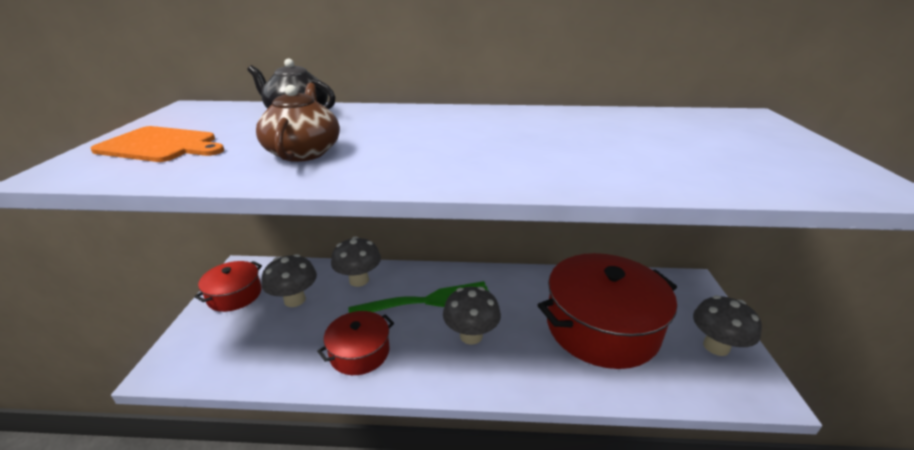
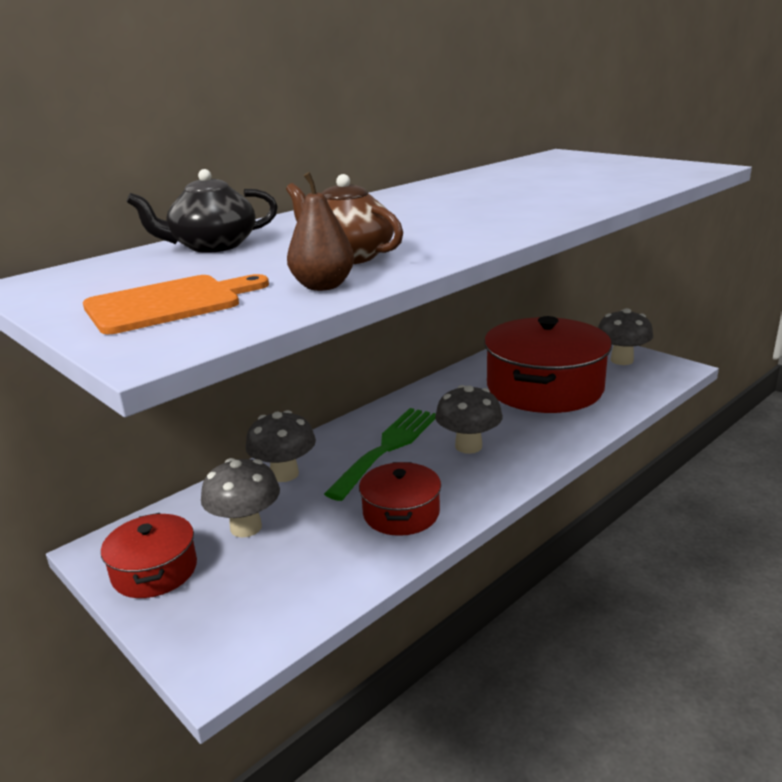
camera: 45 degrees left, 5 degrees down
none -> brown pear [287,172,354,291]

